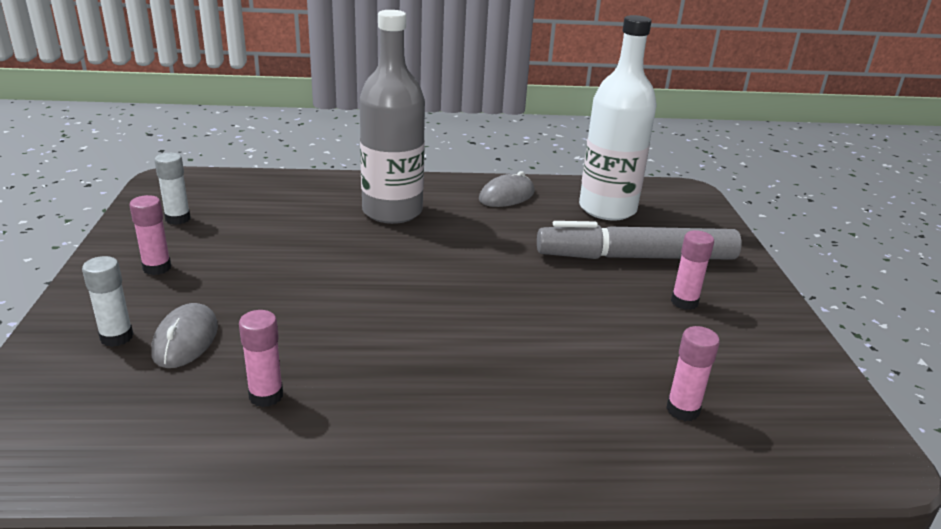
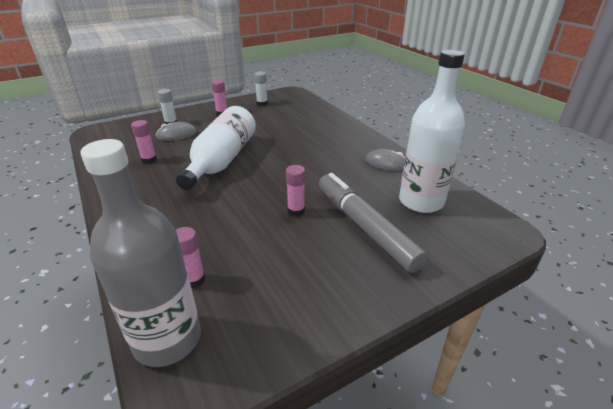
camera: 65 degrees right, 5 degrees up
grey bottle [359,10,425,224] -> grey bottle moved to [81,139,201,367]
pink glue stick [671,230,714,310] -> pink glue stick moved to [286,165,305,217]
none -> white bottle [176,106,256,190]

